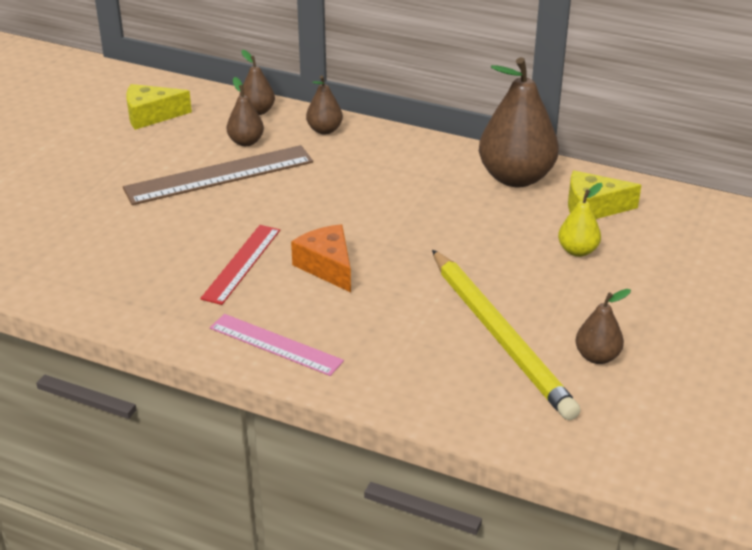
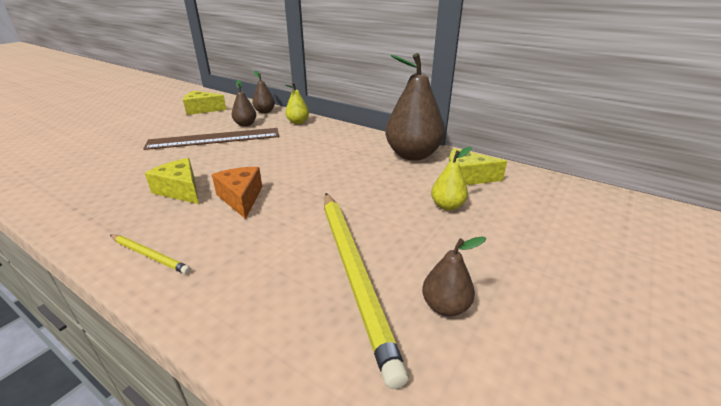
camera: 10 degrees right, 5 degrees down
red ruler [200,225,280,305] -> yellow cheese [145,158,199,204]
pink ruler [210,314,344,376] -> yellow pencil [110,235,191,274]
brown pear [306,75,343,134] -> yellow pear [285,82,309,124]

